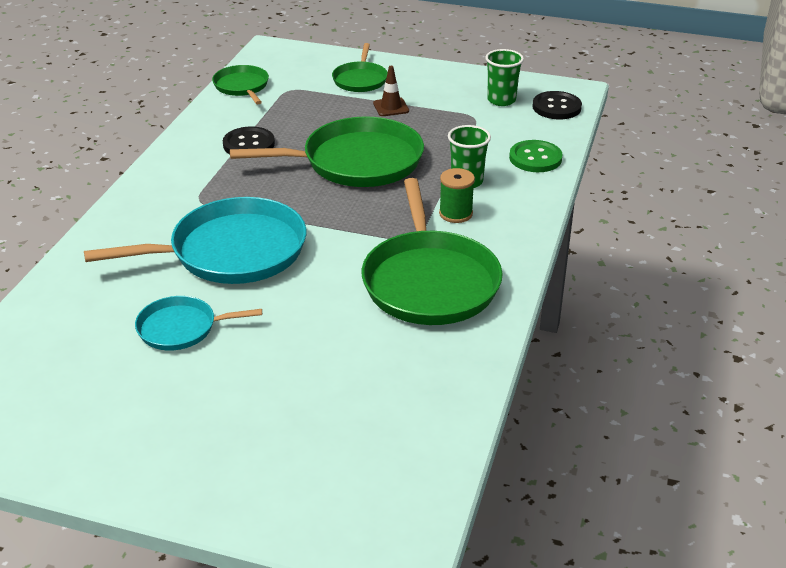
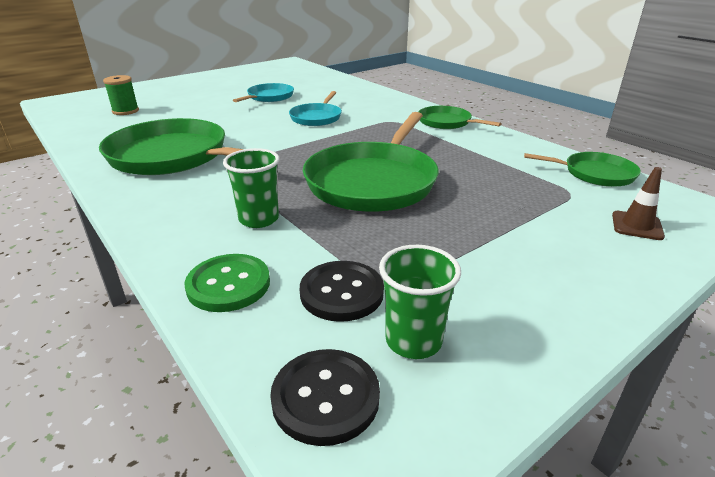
camera: 125 degrees right, 5 degrees down
turquoise pan [84,197,306,284] -> turquoise pan [289,91,342,126], size x0.53
black button [223,127,275,154] -> black button moved to [300,261,384,322]
green pan [332,43,388,92] -> green pan moved to [418,106,501,129]
brown traffic cone [373,66,409,116] -> brown traffic cone moved to [612,167,665,240]
green spool [439,168,475,223] -> green spool moved to [103,75,139,115]

